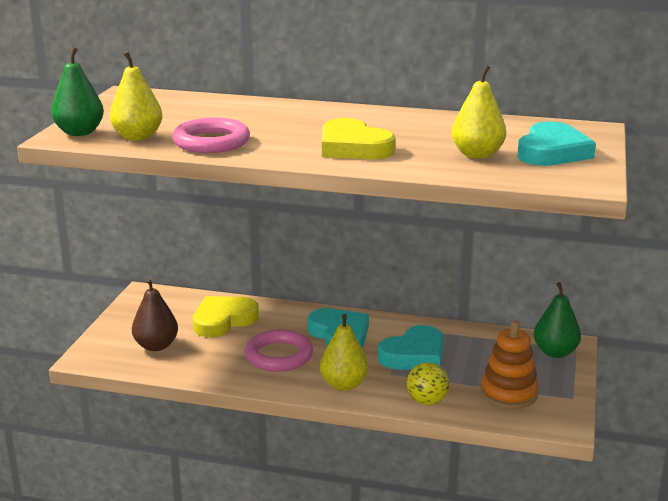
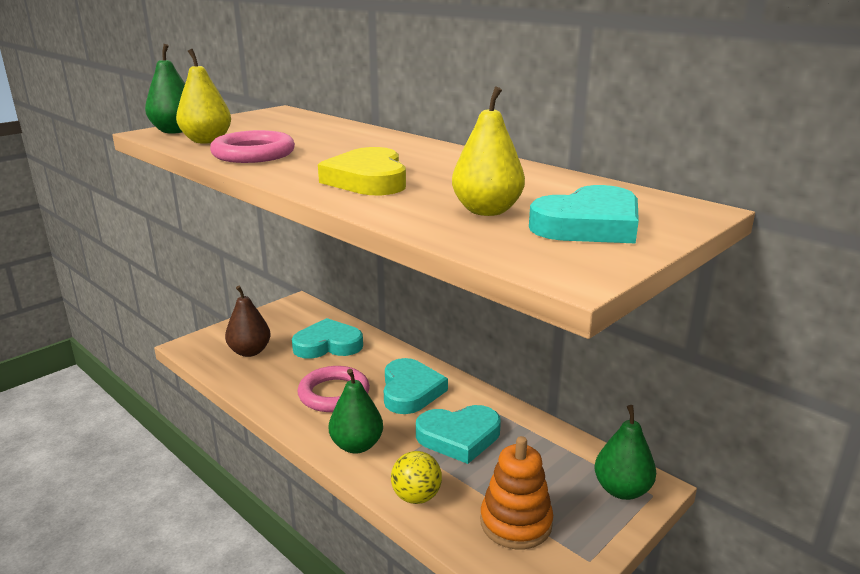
camera: 30 degrees right, 0 degrees up
yellow heart [193,296,259,337] -> turquoise heart [292,318,363,359]
yellow pear [320,314,368,391] -> green pear [329,369,383,453]

